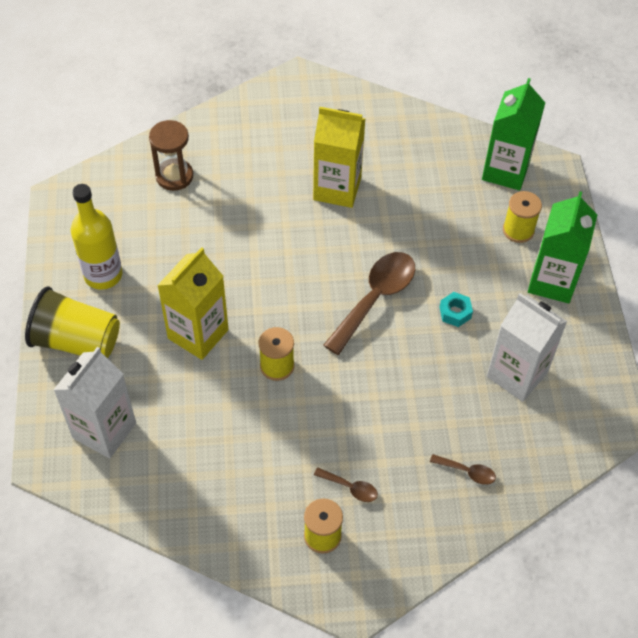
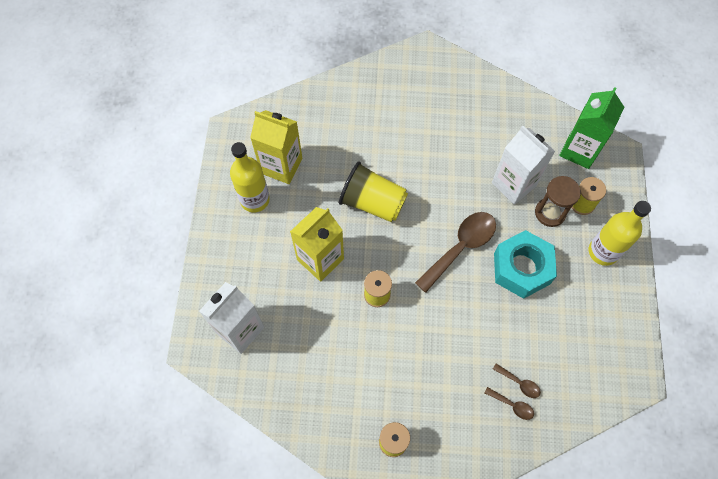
camera: 10 degrees right, 10 degrees up
yellow cup [25,286,120,358] -> yellow cup moved to [339,161,408,222]
brown hourglass [149,120,193,191] -> brown hourglass moved to [535,176,581,227]
yellow carton [313,107,365,208] -> yellow carton moved to [250,110,303,184]
brown spoon [314,468,378,502] -> brown spoon moved to [493,364,541,398]
turquoise nut [440,292,473,327] -> turquoise nut [494,230,557,299], size x2.37
white carton [487,293,567,402] -> white carton moved to [492,126,555,205]
green carton [528,191,597,303] -> yellow bottle [589,201,651,266]

